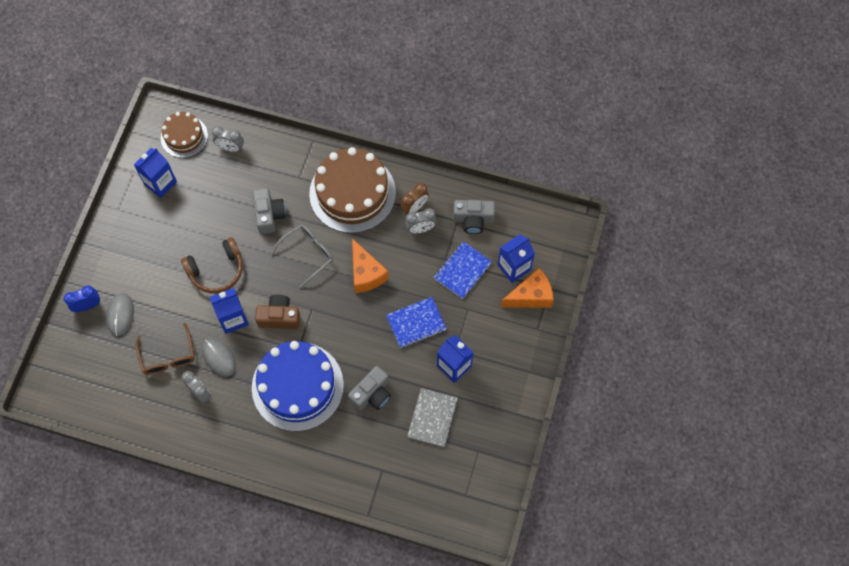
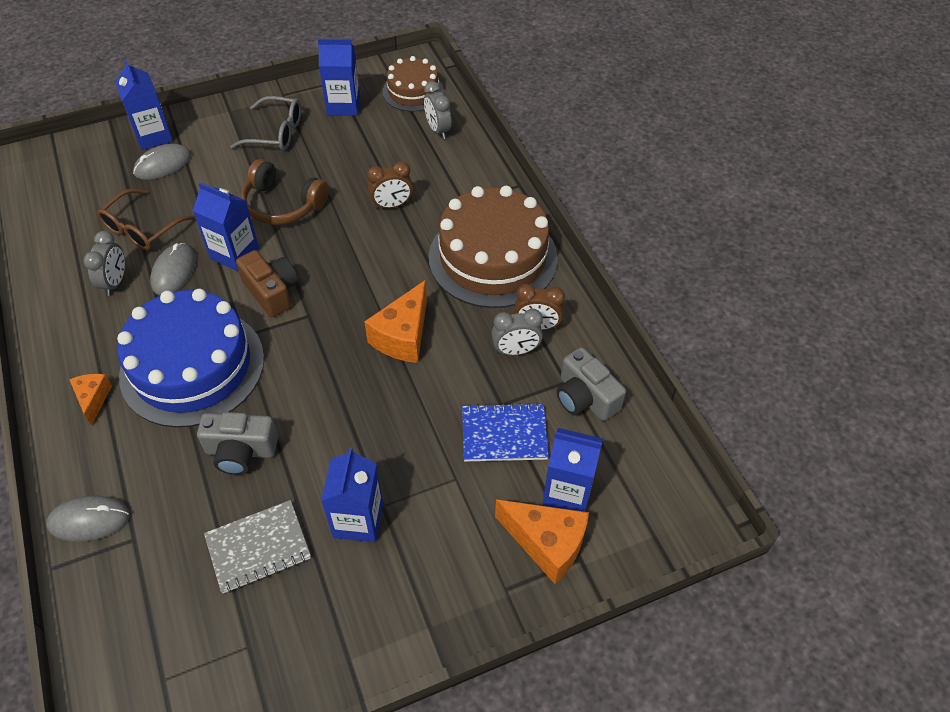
camera: 50 degrees right, 15 degrees down
blue clock [64,285,100,312] -> blue carton [115,60,173,150]
grey camera [253,188,286,234] -> brown clock [367,161,413,209]
grey glasses [271,224,333,288] -> grey glasses moved to [230,96,301,150]
blue notebook [386,297,447,348] -> none
grey clock [405,208,437,234] -> grey clock turned 45 degrees counterclockwise [491,309,543,356]
none -> grey mouse [46,496,130,542]
none -> orange cheese [69,374,112,426]

